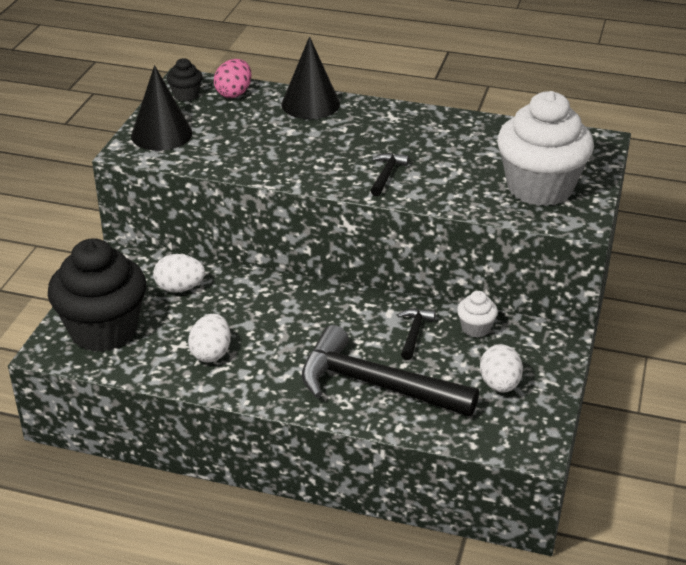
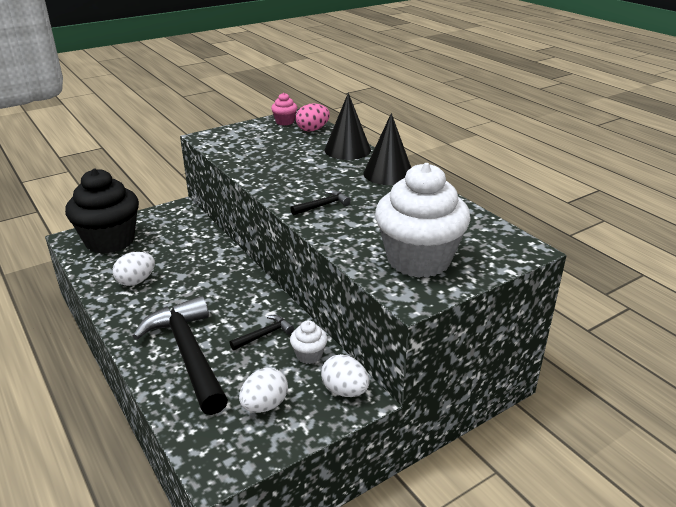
camera: 40 degrees right, 5 degrees down
black cone [131,65,192,151] -> black cone moved to [363,113,411,185]
white egg [153,254,205,293] -> white egg moved to [321,354,370,397]
black cupcake [167,58,203,101] -> pink cupcake [271,93,298,126]

